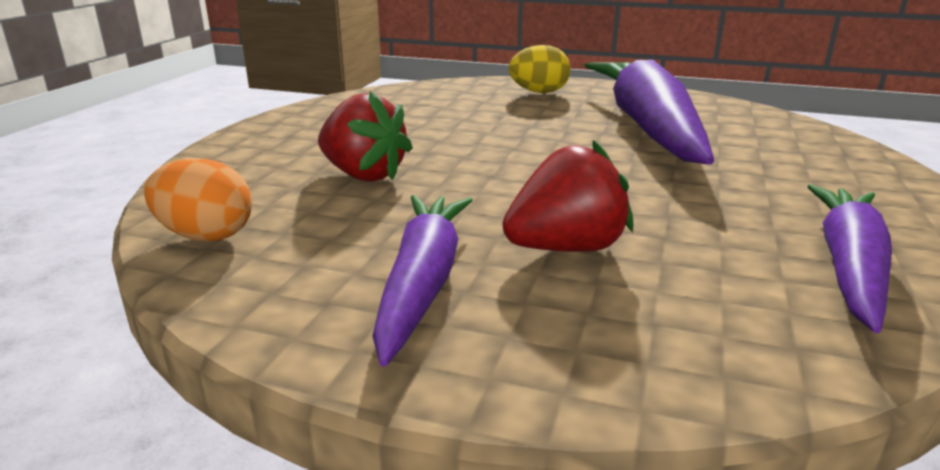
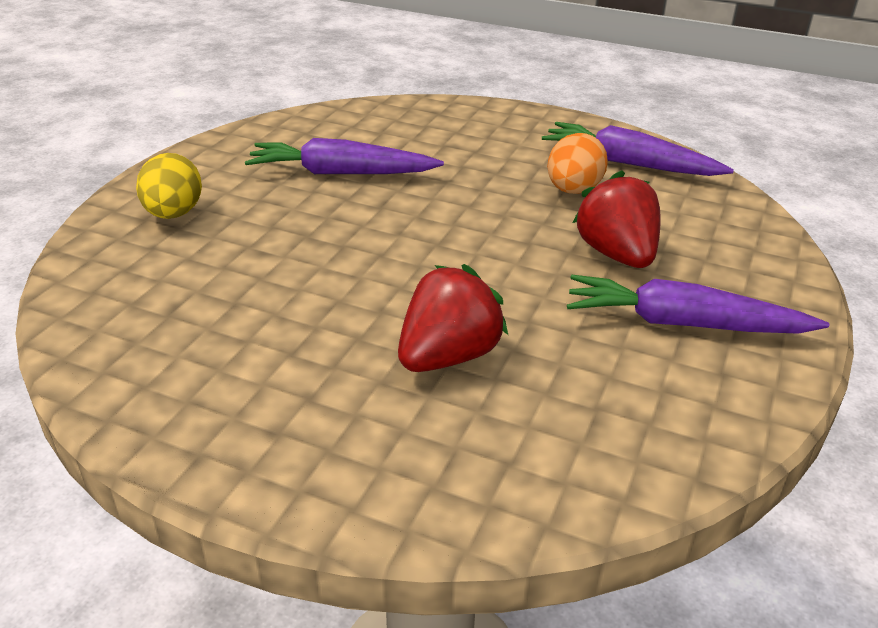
camera: 85 degrees left, 10 degrees up
orange egg [144,158,252,241] -> orange egg moved to [547,133,608,194]
purple carrot [585,60,714,165] -> purple carrot [245,138,444,174], size x0.58

